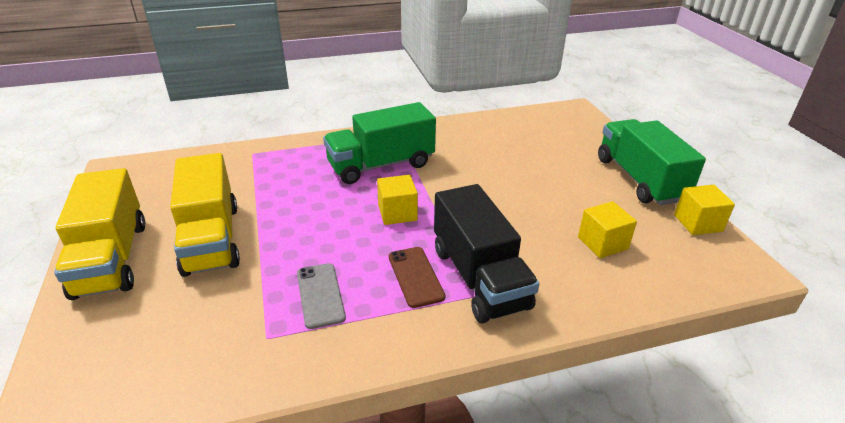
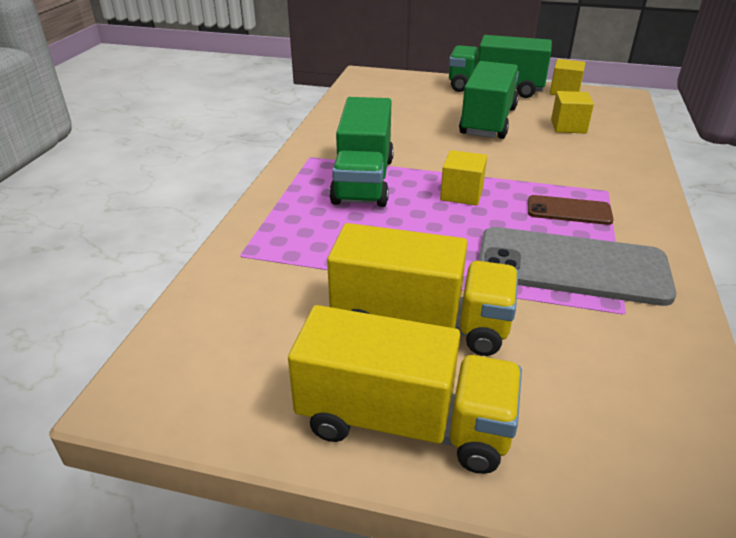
camera: 60 degrees left, 0 degrees up
grey phone [297,263,346,329] -> grey phone [479,227,677,306], size x1.99
black truck [434,184,539,324] -> none
none -> green truck [459,61,519,139]

